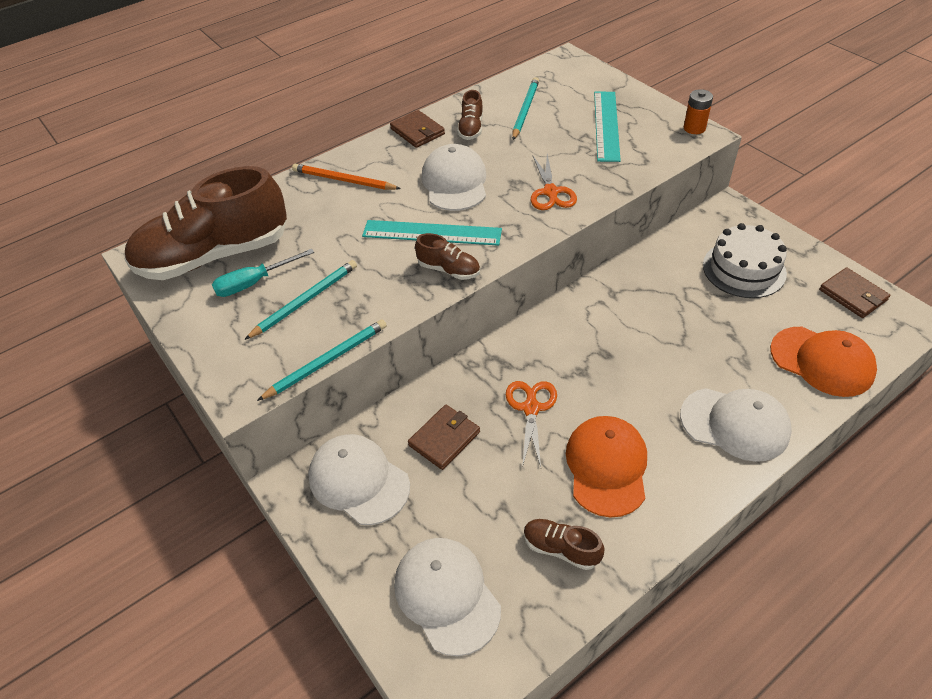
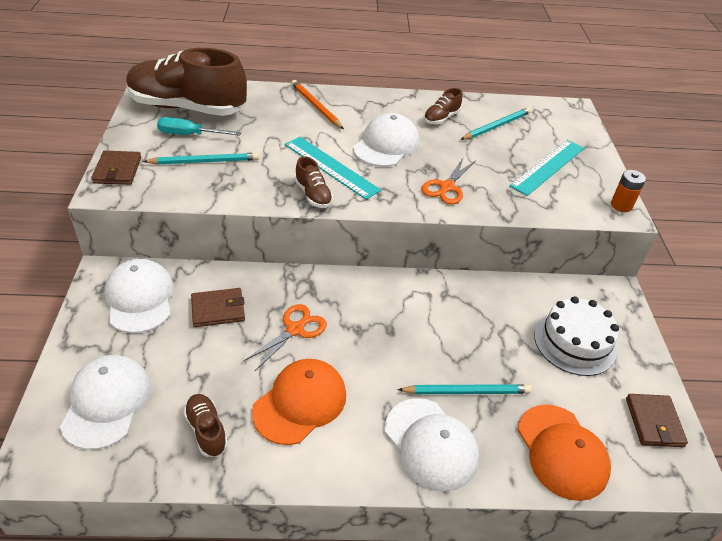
camera: 30 degrees right, 5 degrees down
turquoise pencil [257,319,387,401] -> turquoise pencil moved to [397,384,531,394]
brown wallet [390,110,445,148] -> brown wallet moved to [91,150,141,185]

